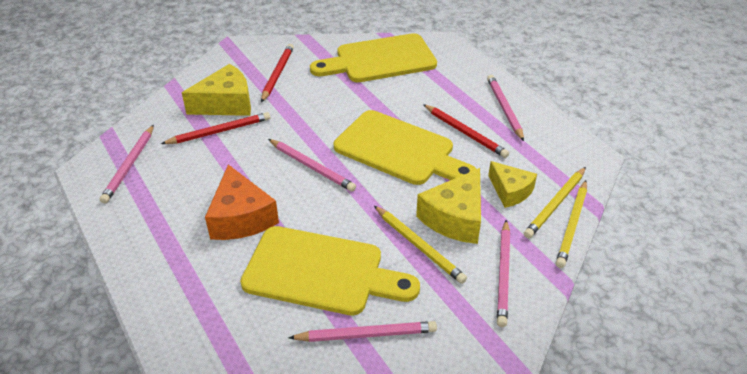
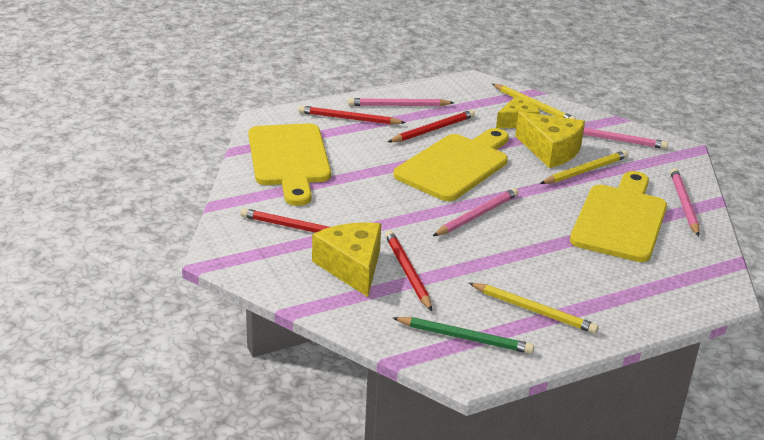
camera: 85 degrees left, 10 degrees down
pink pencil [100,125,154,204] -> green pencil [393,317,534,354]
orange cheese [205,164,279,240] -> none
yellow pencil [556,180,587,268] -> yellow pencil moved to [469,283,599,334]
none -> red pencil [299,105,406,125]

